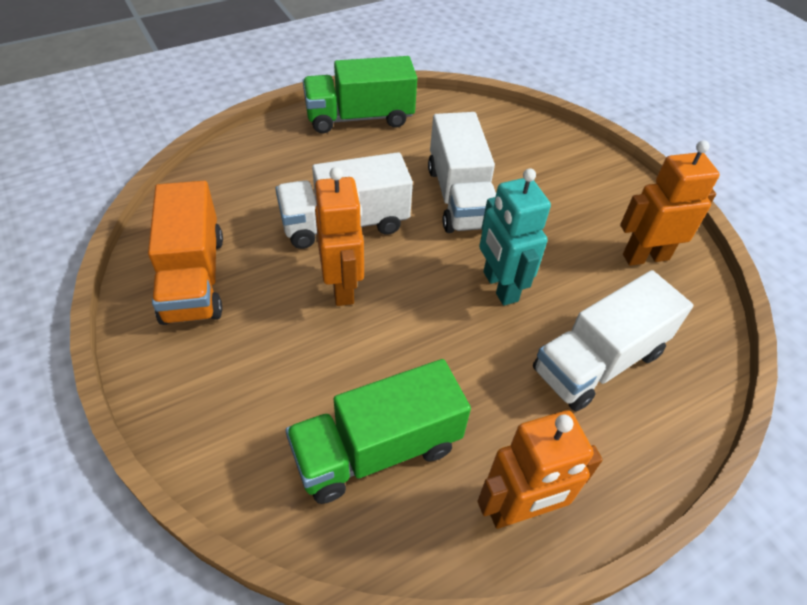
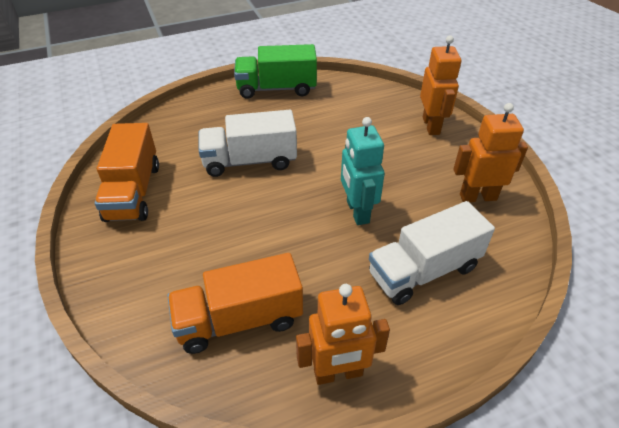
camera: 10 degrees right, 5 degrees down
green truck [285,359,471,504] -> orange truck [167,253,303,354]
orange robot [315,167,364,306] -> orange robot moved to [420,35,461,135]
white truck [428,112,496,233] -> none

